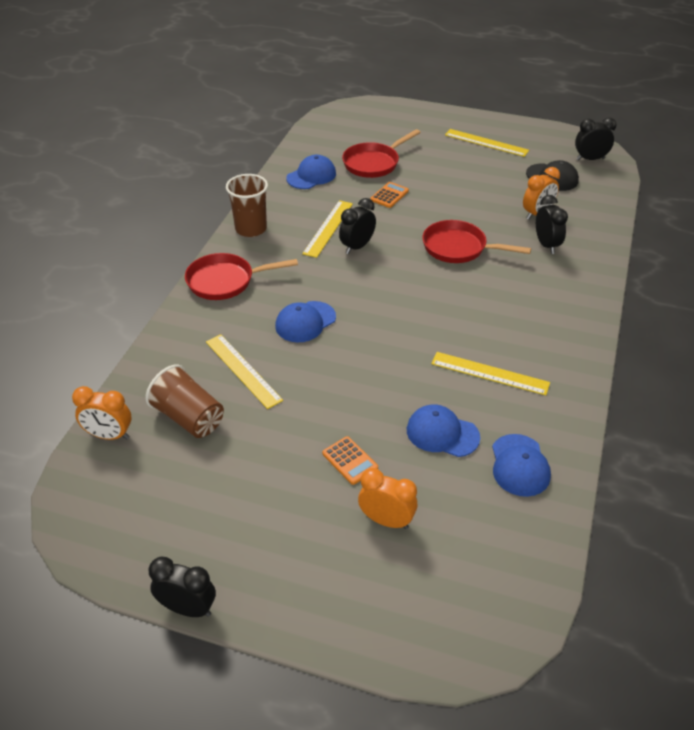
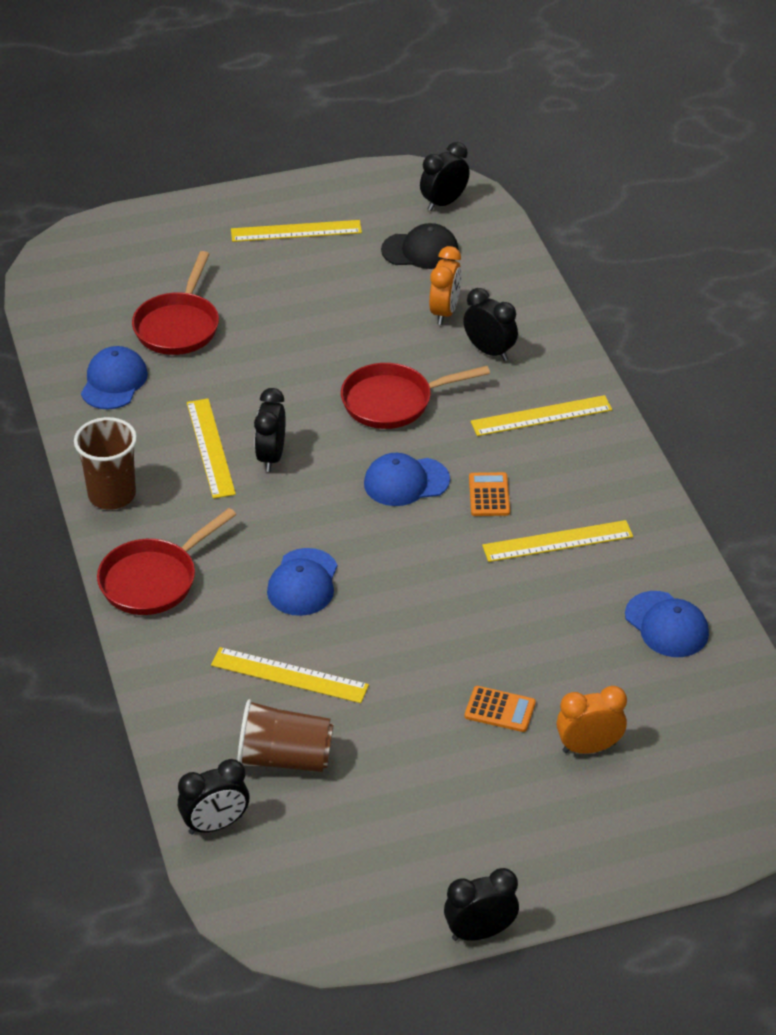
camera: 35 degrees left, 0 degrees up
orange clock [72,386,131,440] -> black clock [178,759,249,835]
orange calculator [370,182,409,208] -> orange calculator moved to [469,472,510,516]
blue cap [407,404,480,457] -> blue cap moved to [364,453,450,506]
none -> yellow ruler [471,395,612,436]

